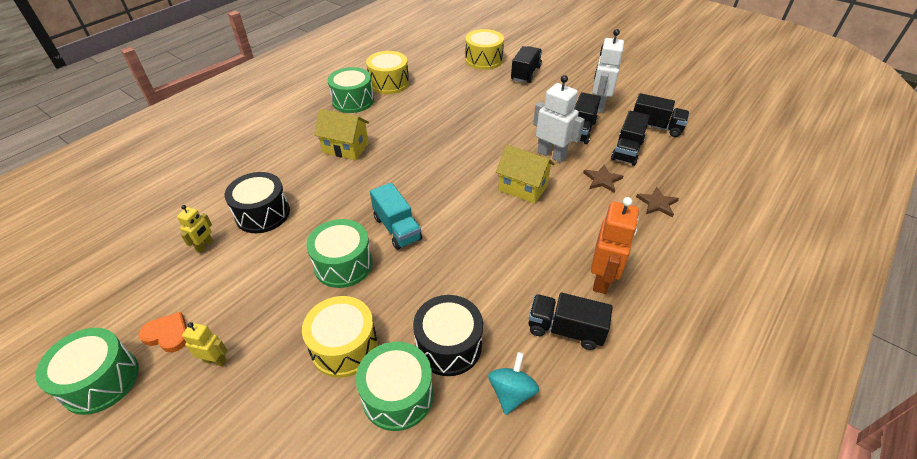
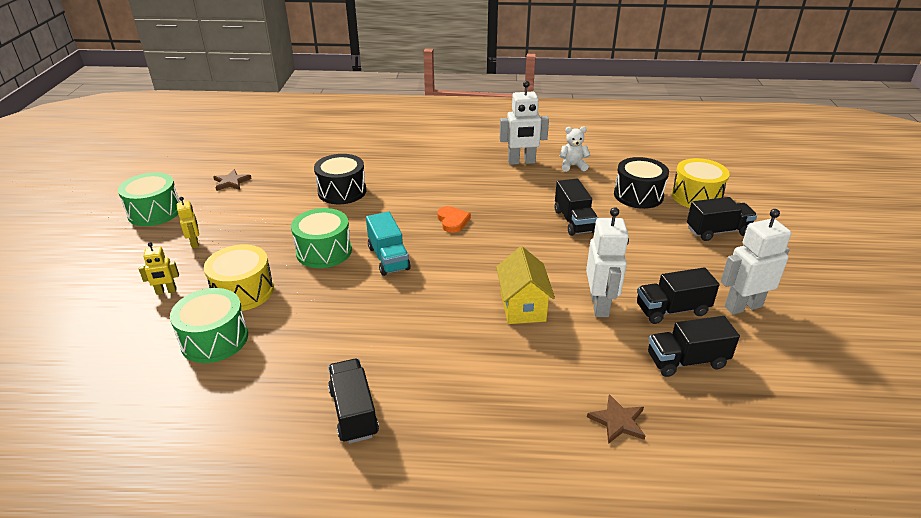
camera: 55 degrees right, 10 degrees down
orange heart [139,312,187,352] -> orange heart moved to [437,206,471,233]
yellow robot [177,205,213,253] -> yellow robot moved to [139,242,179,295]
yellow house [314,109,369,160] -> none
green drum [328,67,374,113] -> white robot [500,81,549,165]
yellow drum [366,51,409,94] -> white teddy bear [560,126,590,172]
turquoise truck [370,183,422,250] -> turquoise truck turned 45 degrees counterclockwise [366,212,411,276]
black drum [413,295,483,376] -> black drum moved to [614,157,669,209]
turquoise spinning top [488,352,539,415] -> none
brown star [583,165,623,193] -> brown star moved to [213,169,252,191]
orange robot [591,197,639,294] -> none
black truck [634,93,689,137] -> black truck moved to [555,179,598,236]

